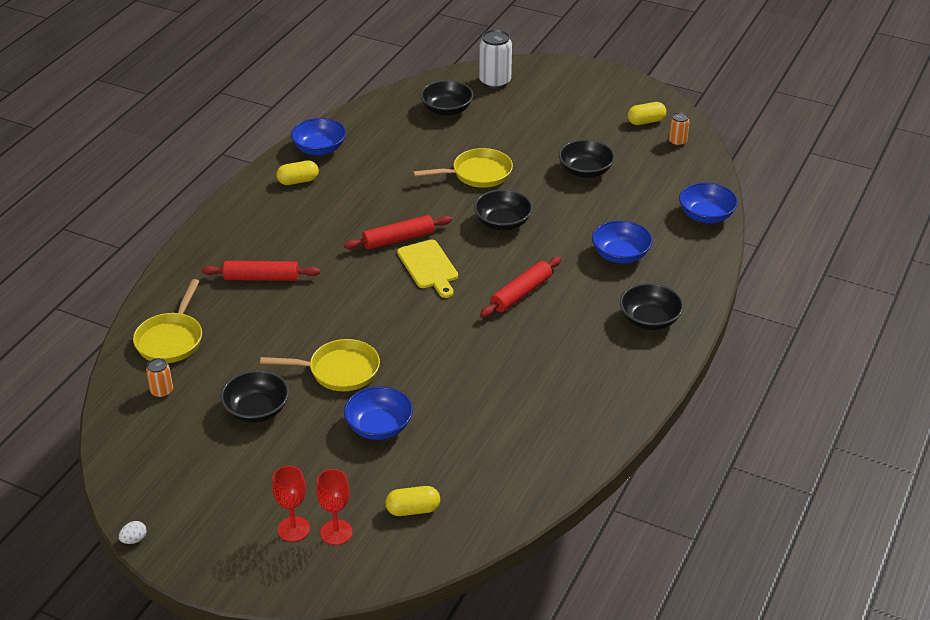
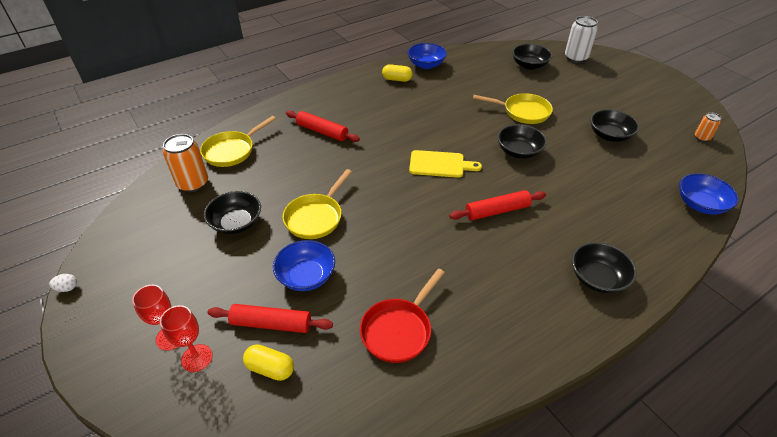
camera: 30 degrees right, 5 degrees up
orange can [146,358,173,398] -> orange can [163,134,208,192], size x1.82
yellow pan [260,339,380,391] -> yellow pan turned 90 degrees clockwise [283,169,352,239]
red rolling pin [344,215,452,250] -> red rolling pin moved to [207,304,333,333]
yellow cutting board [397,240,458,298] -> yellow cutting board turned 90 degrees counterclockwise [409,150,482,178]
blue bowl [592,220,652,263] -> none
yellow capsule [627,102,666,125] -> none
none -> red pan [360,268,445,363]

